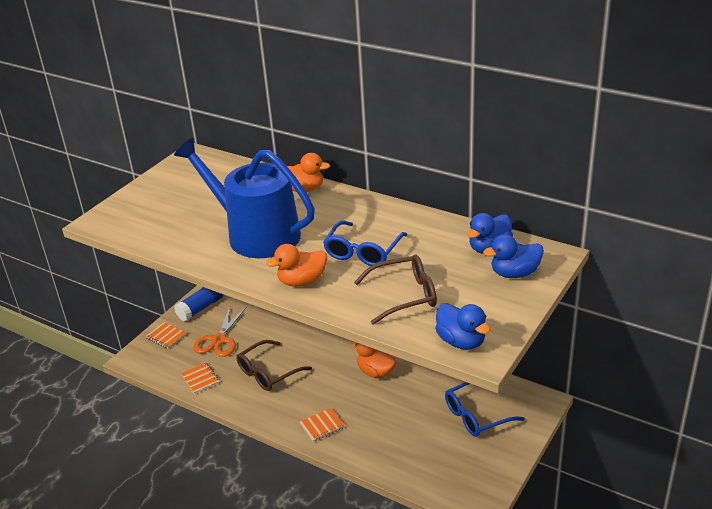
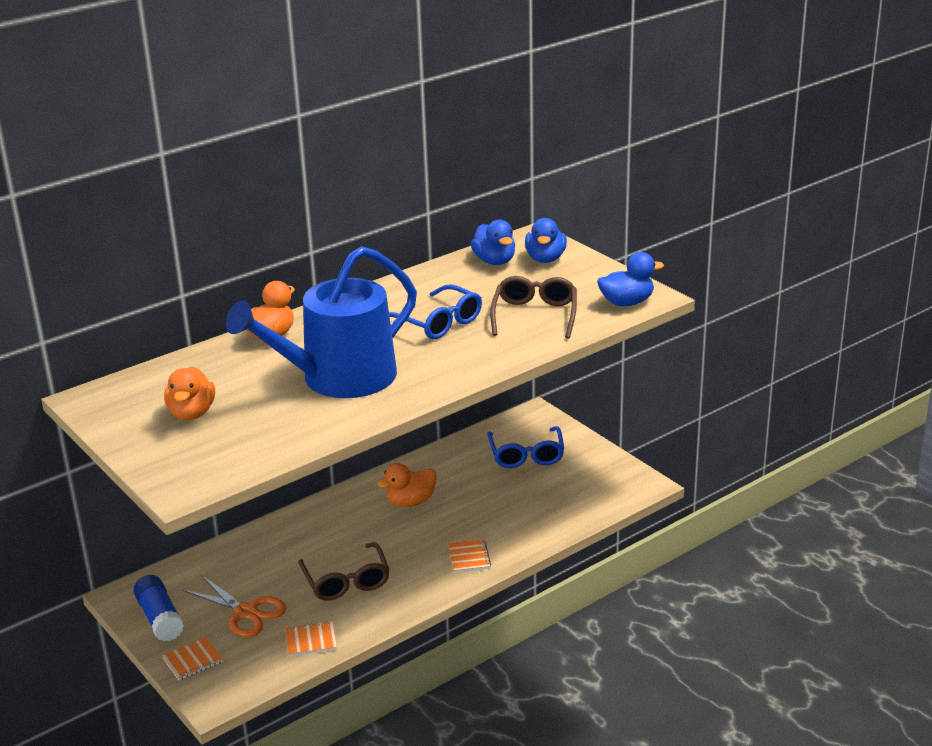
camera: 70 degrees left, 5 degrees down
orange duck [266,244,327,287] -> orange duck moved to [164,366,215,420]

